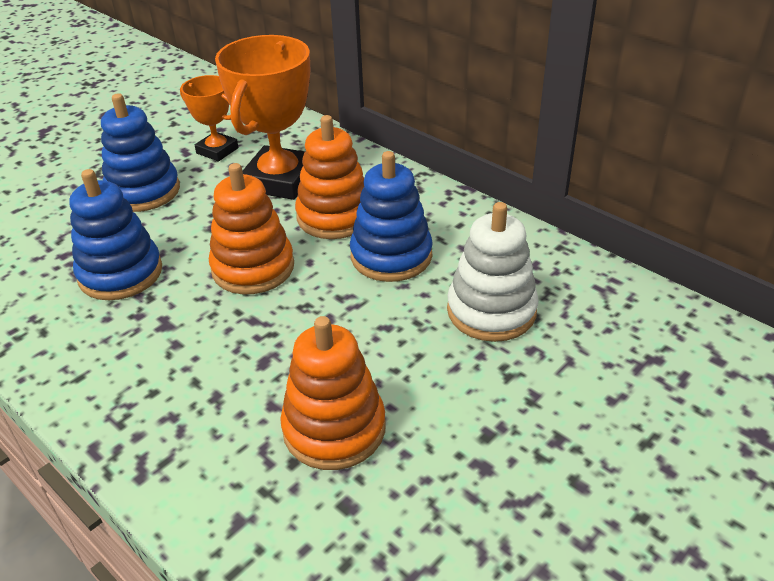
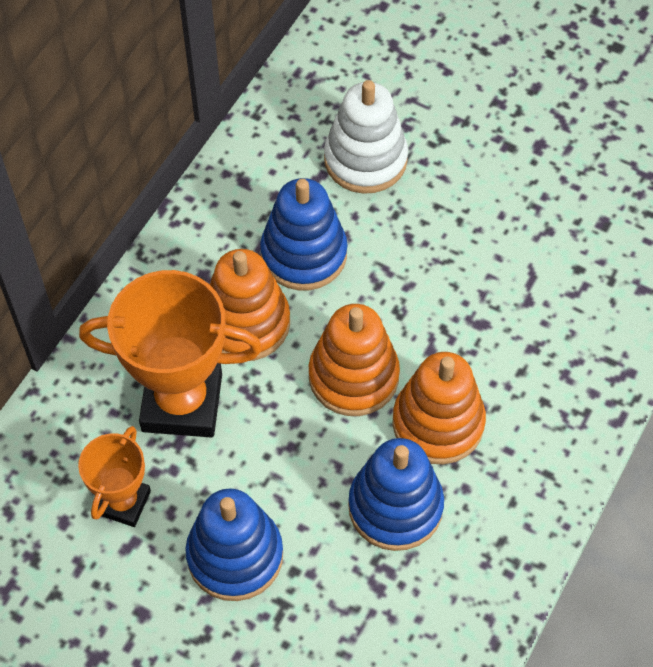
camera: 105 degrees left, 20 degrees up
orange stacking toy [280,316,386,470] -> orange stacking toy moved to [393,352,486,464]

